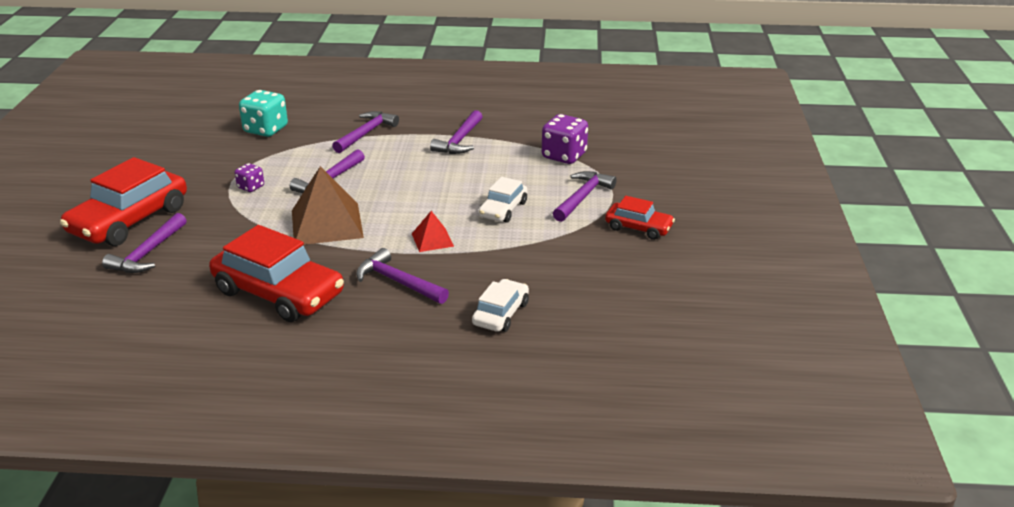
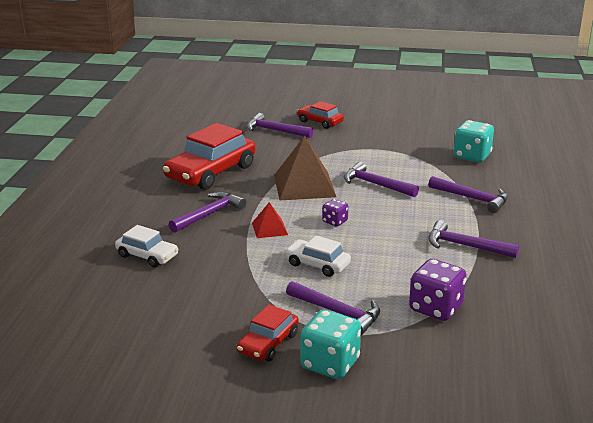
camera: 95 degrees right, 5 degrees down
red car [60,157,187,246] -> red car [297,101,344,129], size x0.53
purple dice [234,163,264,192] -> purple dice moved to [322,199,348,226]
none -> turquoise dice [300,310,361,379]

